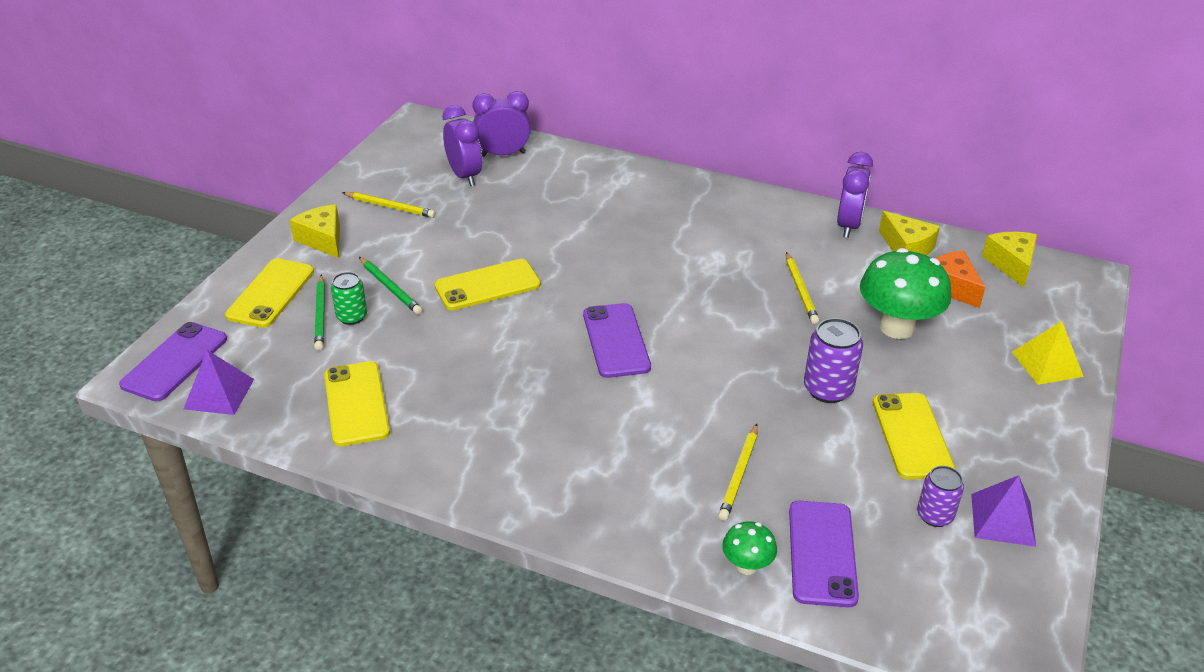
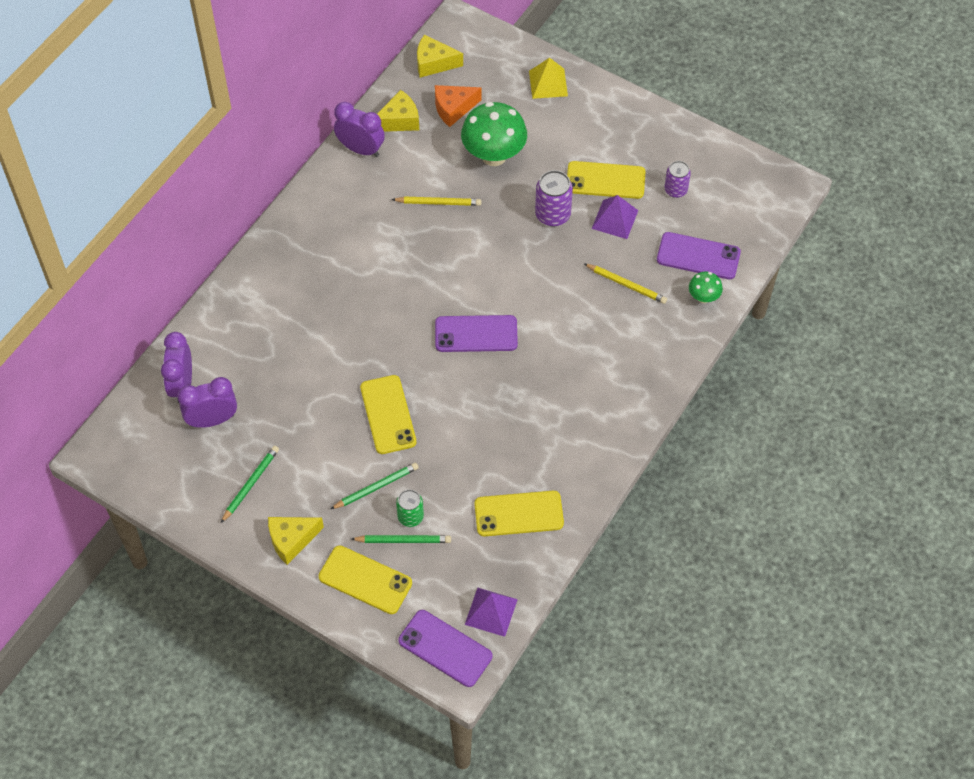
camera: 80 degrees left, 20 degrees up
yellow pencil [342,192,436,218] -> green pencil [221,446,279,523]
purple pyramid [971,475,1036,547] -> purple pyramid moved to [592,195,639,239]

